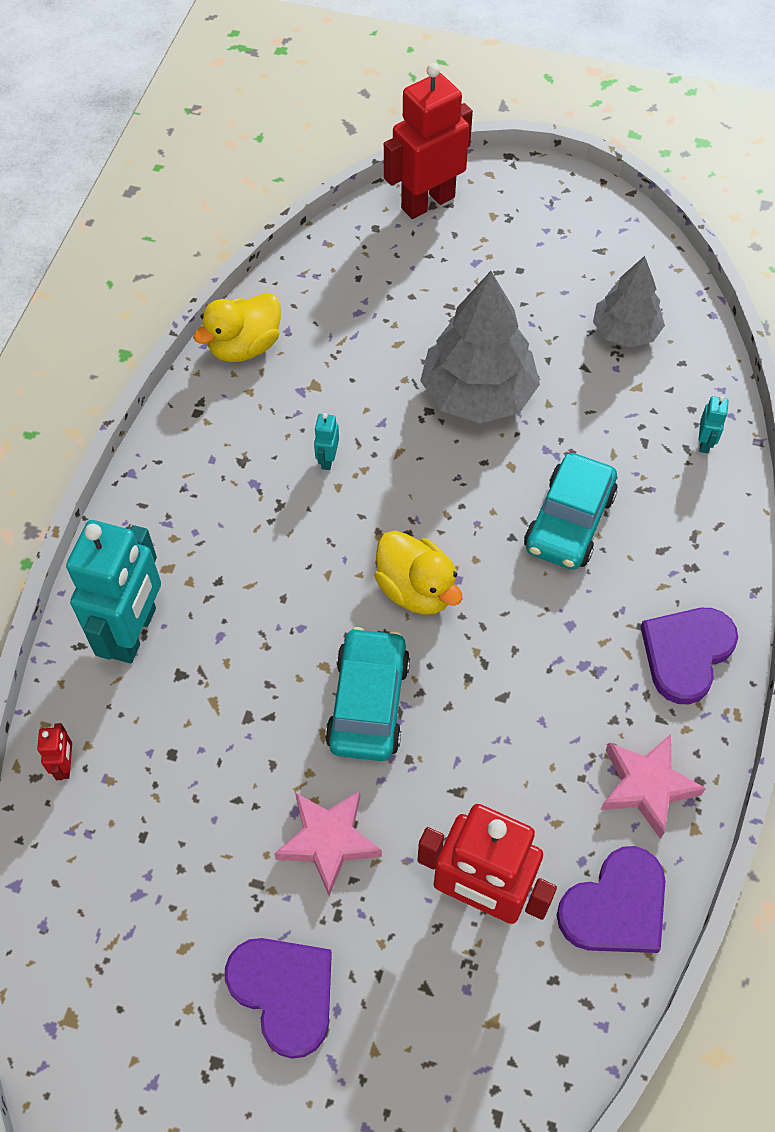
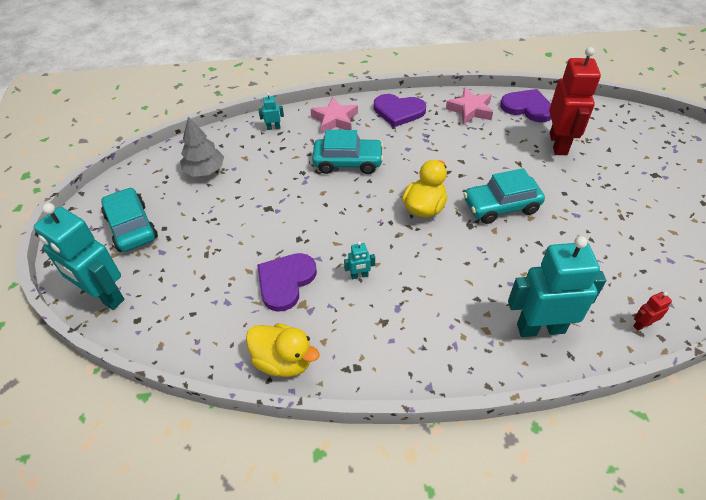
camera: 110 degrees left, 10 degrees down
purple heart [225,938,332,1059] -> purple heart moved to [257,253,317,312]
pink star [274,790,382,896] -> pink star moved to [310,97,358,134]
red robot [384,63,473,219] -> turquoise robot [34,203,125,310]
grey tree [420,271,540,423] -> none
none -> turquoise car [101,187,158,252]

